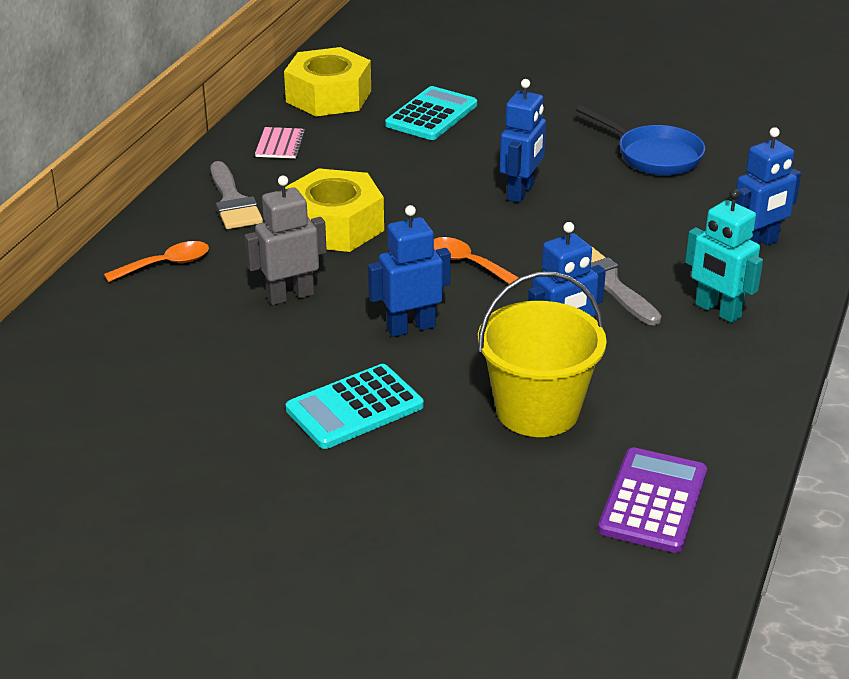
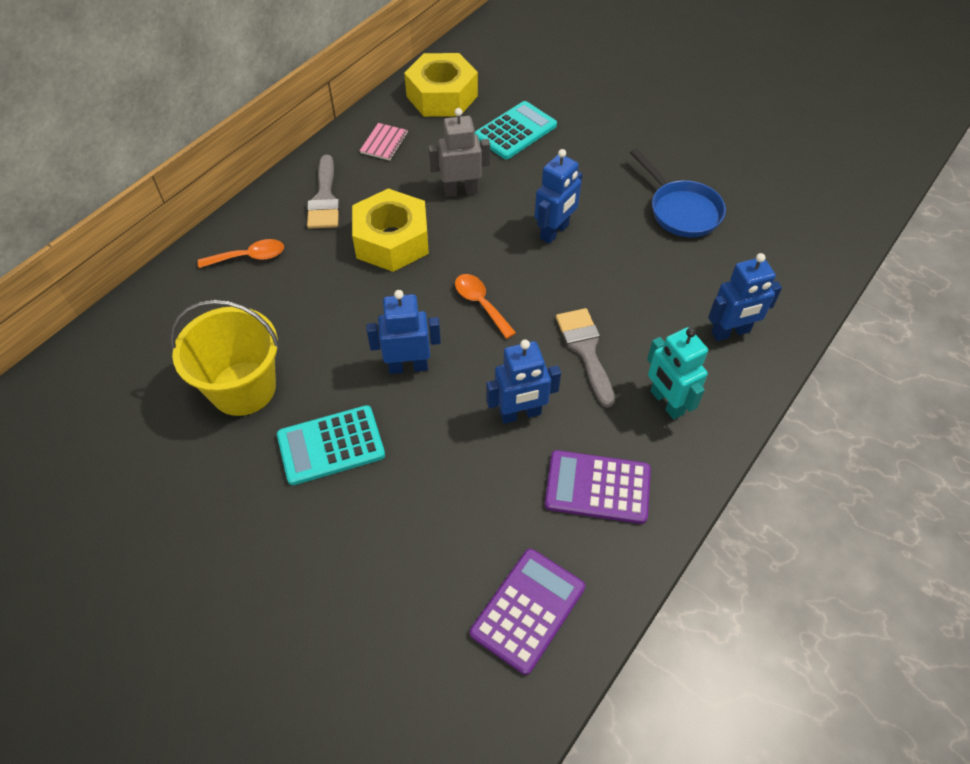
camera: 15 degrees right, 20 degrees up
grey robot [244,176,327,305] -> grey robot moved to [428,108,490,197]
yellow bucket [478,271,607,437] -> yellow bucket moved to [170,300,280,416]
none -> purple calculator [545,450,651,524]

